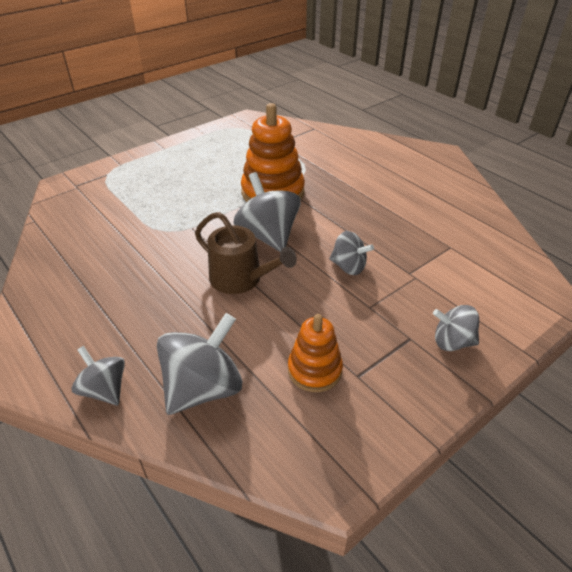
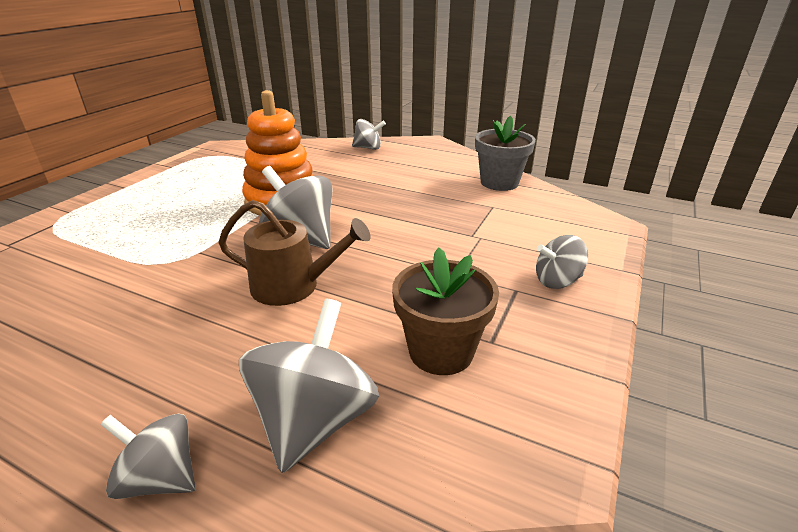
camera: 25 degrees left, 10 degrees down
orange stacking toy [288,314,343,392] -> brown flower pot [392,248,499,375]
grey spinning top [330,231,374,275] -> grey spinning top moved to [352,119,386,150]
none -> grey flower pot [475,116,536,191]

